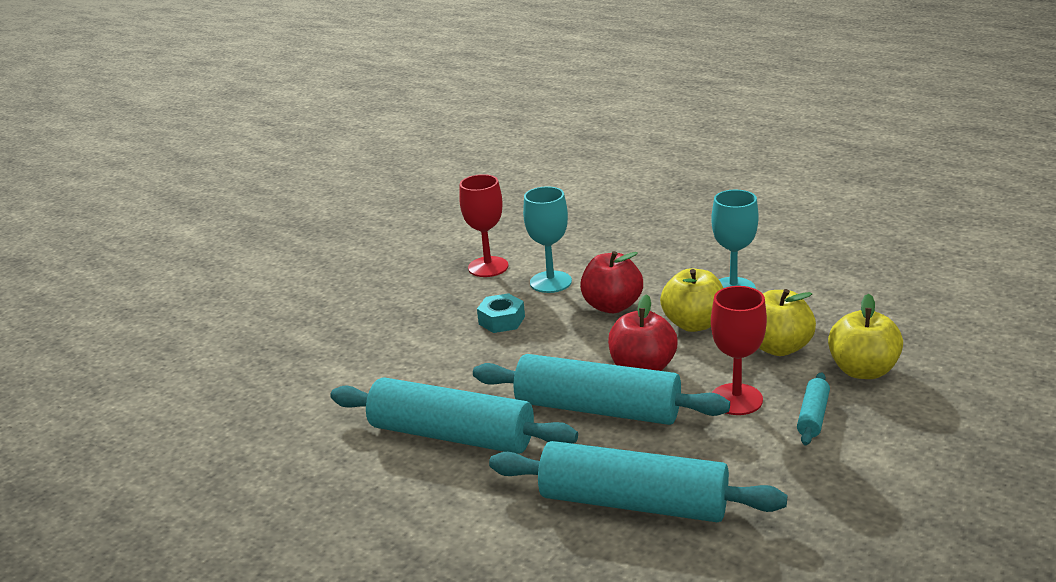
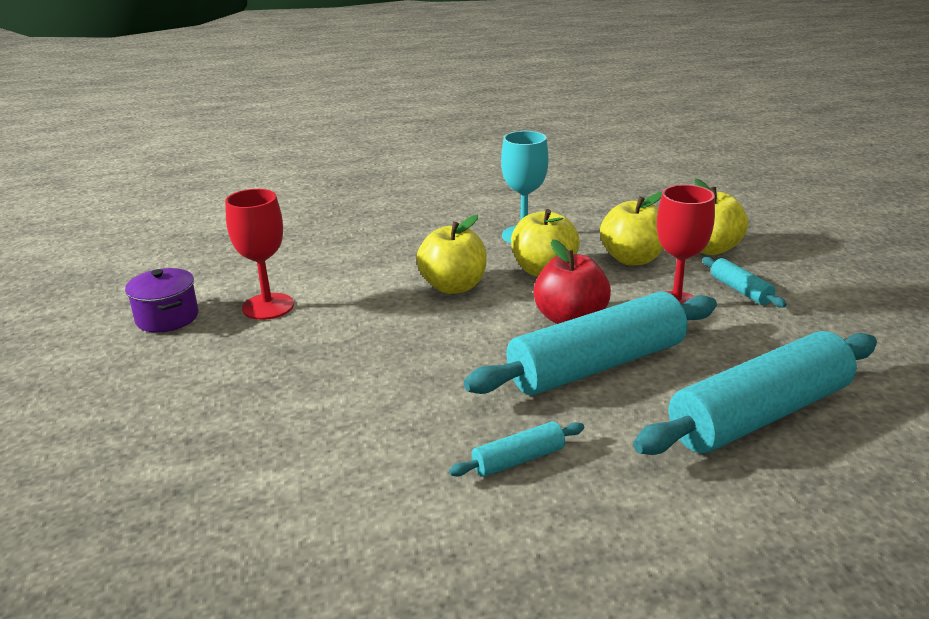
camera: 50 degrees left, 0 degrees up
turquoise rolling pin [330,377,578,454] -> turquoise rolling pin [449,421,584,477], size x0.44
turquoise nut [477,293,525,333] -> none
turquoise goblet [523,186,572,293] -> none
red apple [580,251,643,313] -> yellow apple [417,215,487,294]
none -> purple pot [125,268,198,333]

